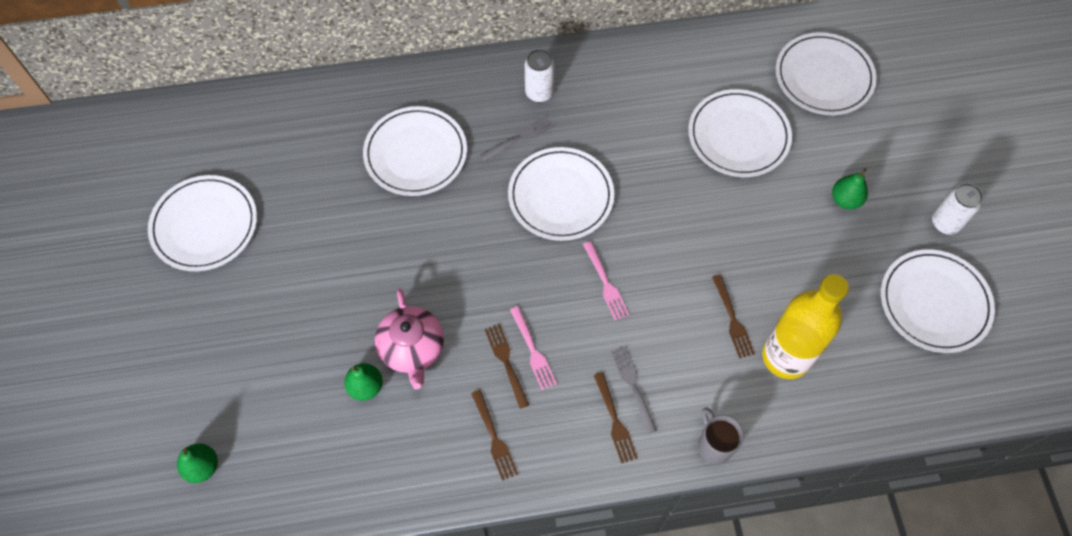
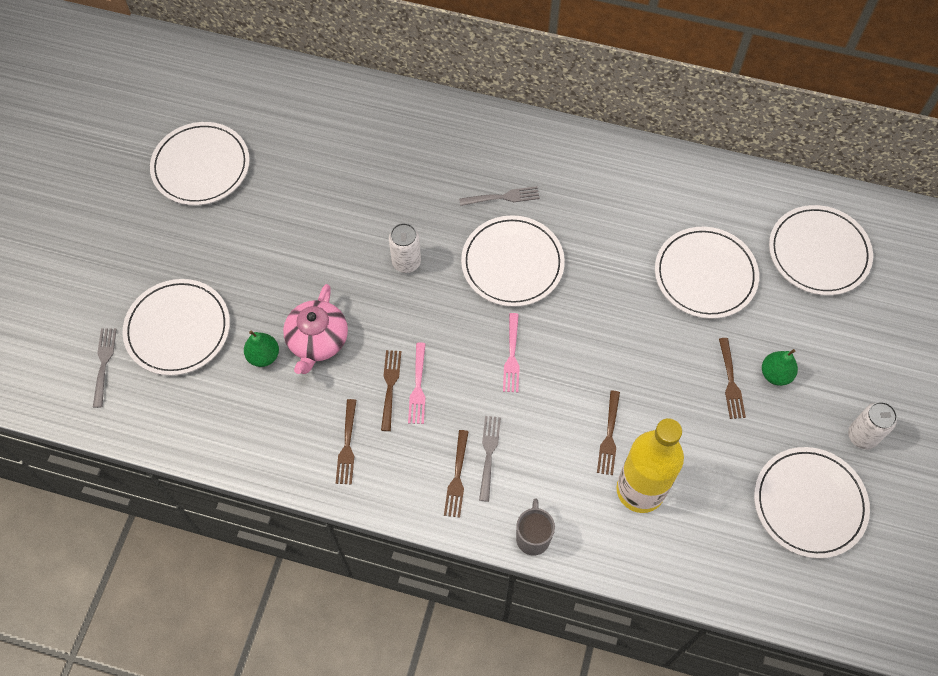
camera: 25 degrees right, 0 degrees up
green pear [177,444,218,483] -> grey fork [93,328,117,408]
white plate [363,106,467,196] -> white plate moved to [123,279,230,376]
white can [525,49,554,103] -> white can moved to [389,223,421,273]
none -> brown fork [719,338,746,419]

